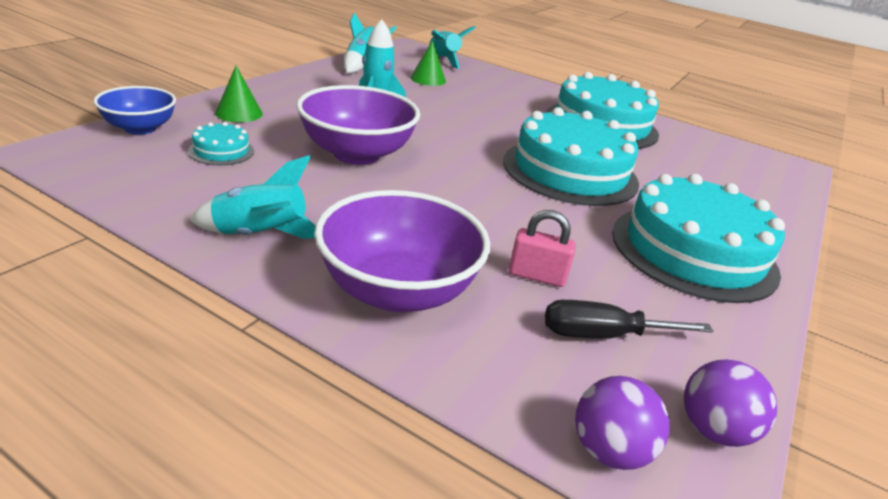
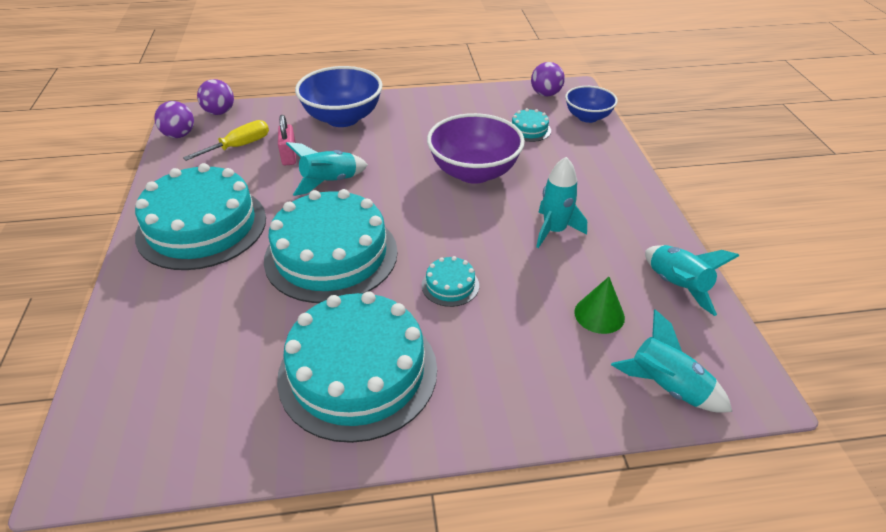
camera: 145 degrees right, 10 degrees up
turquoise rocket [190,155,316,239] -> turquoise rocket moved to [286,142,368,196]
green cone [215,66,263,122] -> none
purple bowl [314,190,490,312] -> blue bowl [295,66,383,127]
pink padlock [509,210,576,287] -> pink padlock turned 75 degrees counterclockwise [278,115,296,166]
black screwdriver [545,300,713,338] -> yellow screwdriver [183,120,269,161]
none -> turquoise cake [422,256,479,307]
none -> purple ball [531,62,565,97]

